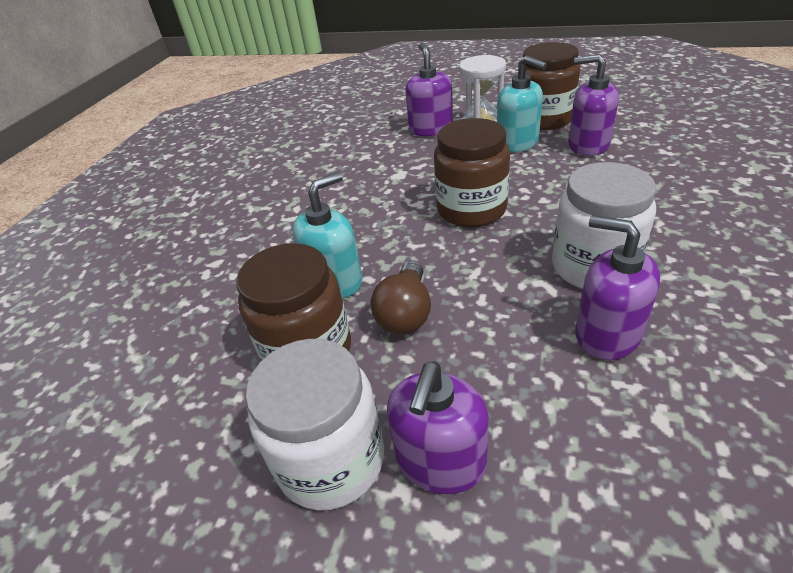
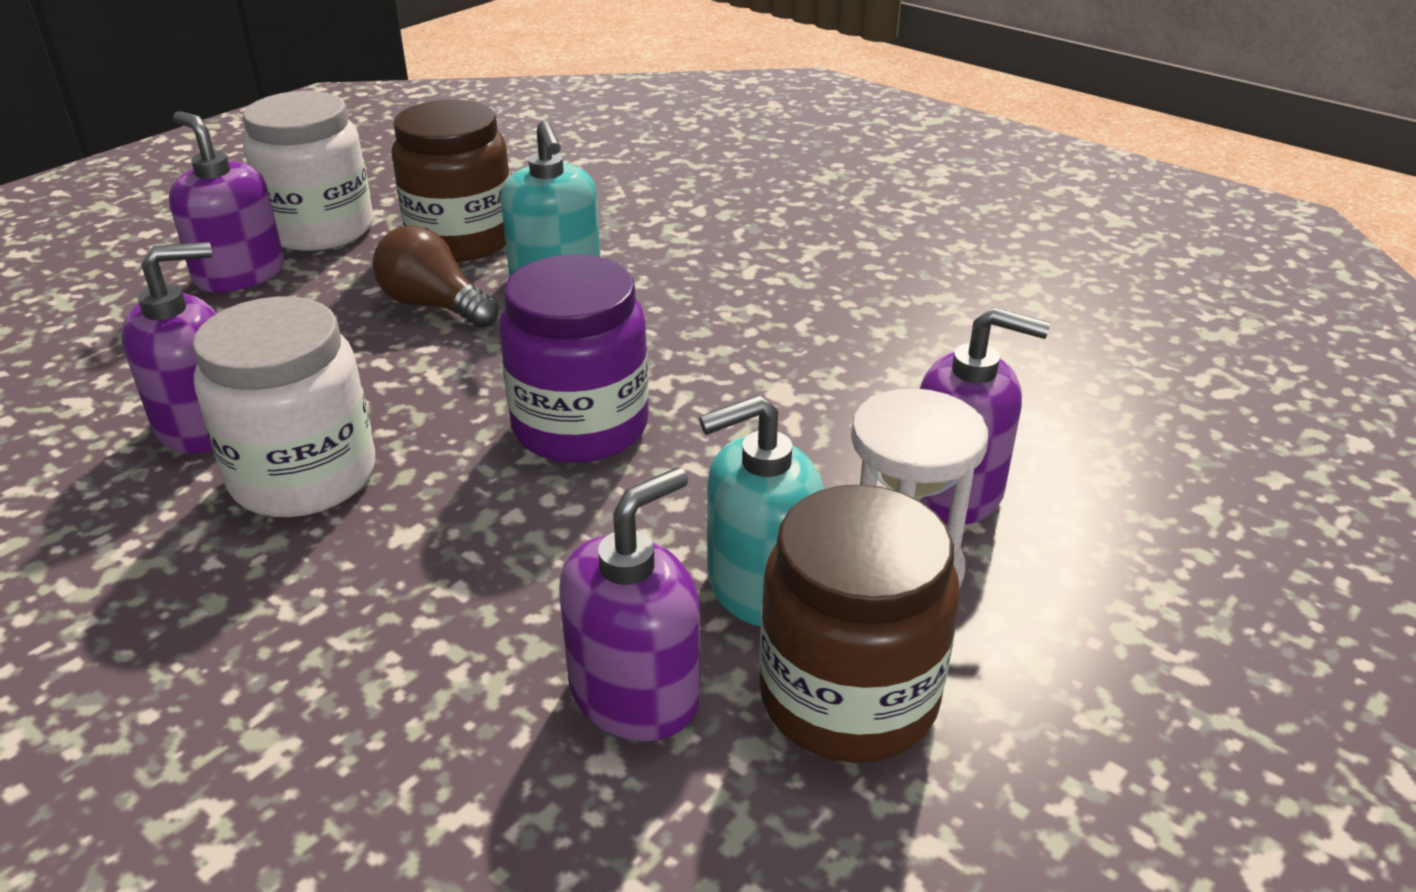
camera: 110 degrees right, 5 degrees down
brown jar [434,118,510,227] -> purple jar [499,254,649,463]

